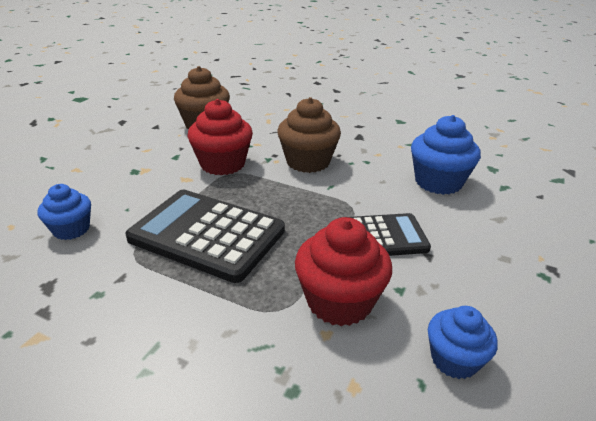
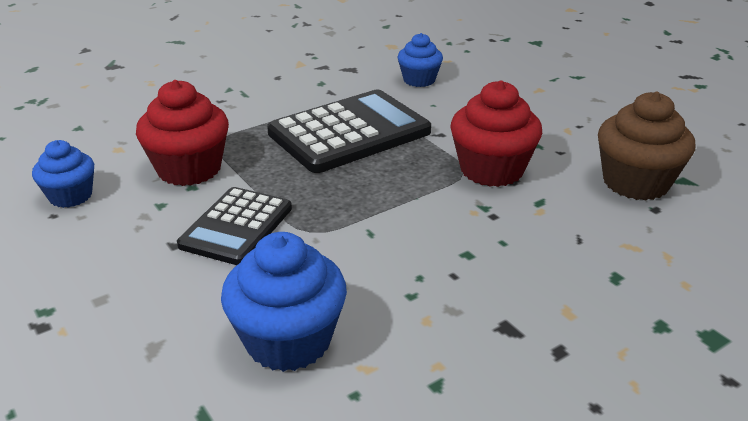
camera: 120 degrees right, 0 degrees up
brown cupcake [277,97,341,173] -> none

